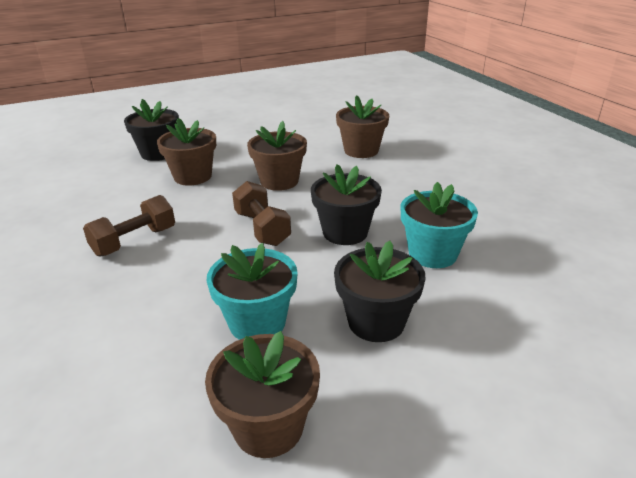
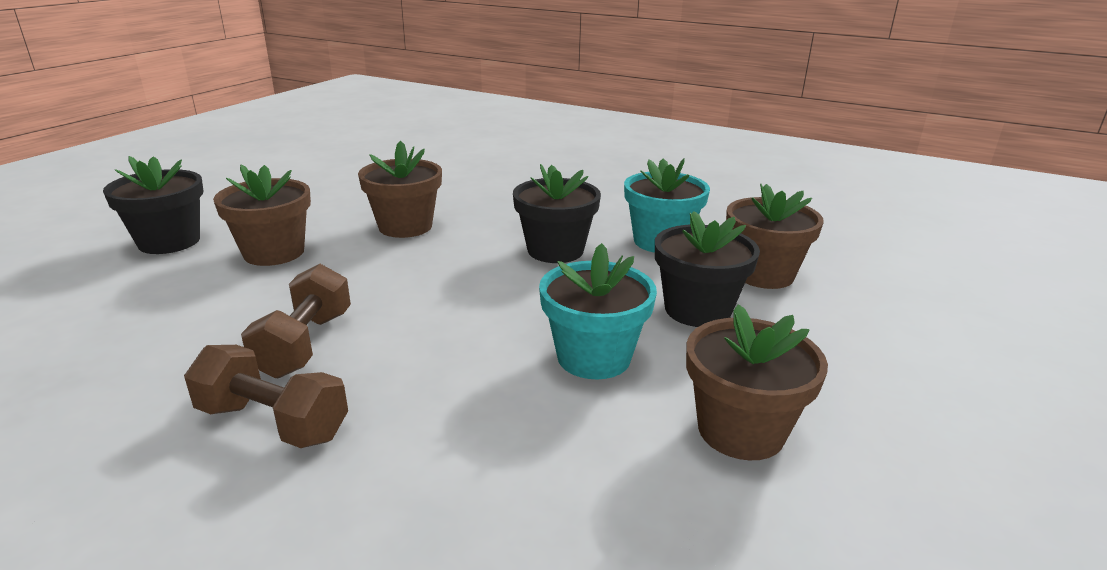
camera: 40 degrees left, 5 degrees down
brown dumbbell [232,181,291,246] -> brown dumbbell moved to [184,345,348,448]
brown flower pot [336,95,389,158] -> brown flower pot moved to [726,184,824,289]

